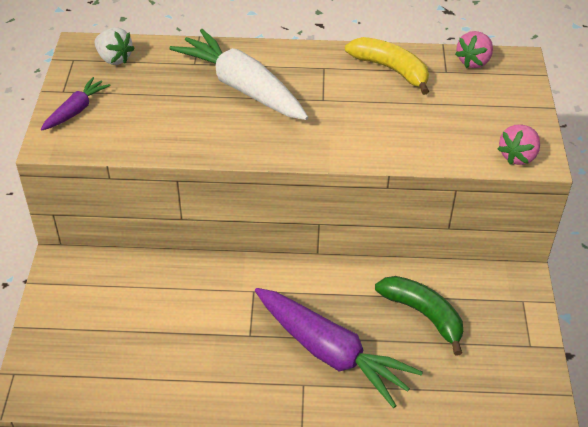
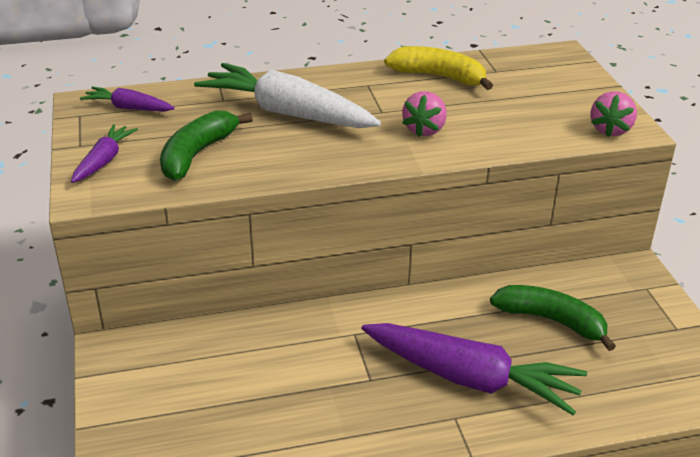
camera: 15 degrees left, 10 degrees down
white strawberry [95,28,135,65] -> purple carrot [80,87,175,112]
pink strawberry [455,31,493,68] -> pink strawberry moved to [402,91,447,137]
none -> green banana [160,111,253,181]

